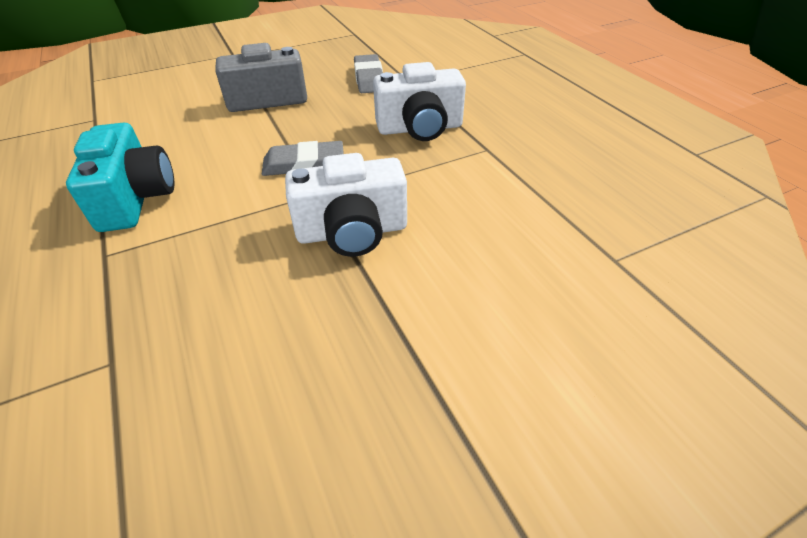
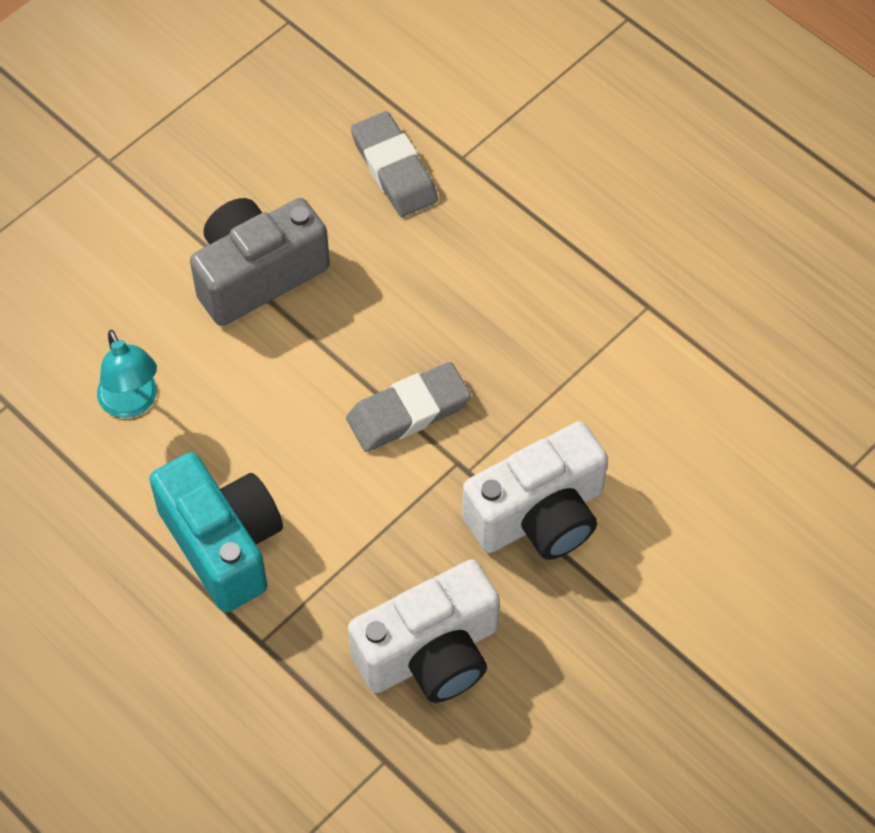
camera: 20 degrees left, 15 degrees up
white camera [373,62,466,141] -> white camera moved to [348,559,500,703]
none -> turquoise lamp [97,330,157,418]

